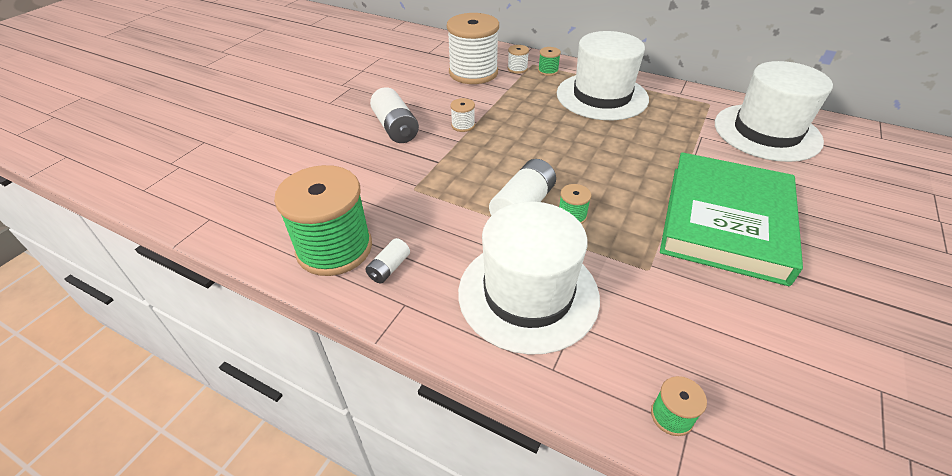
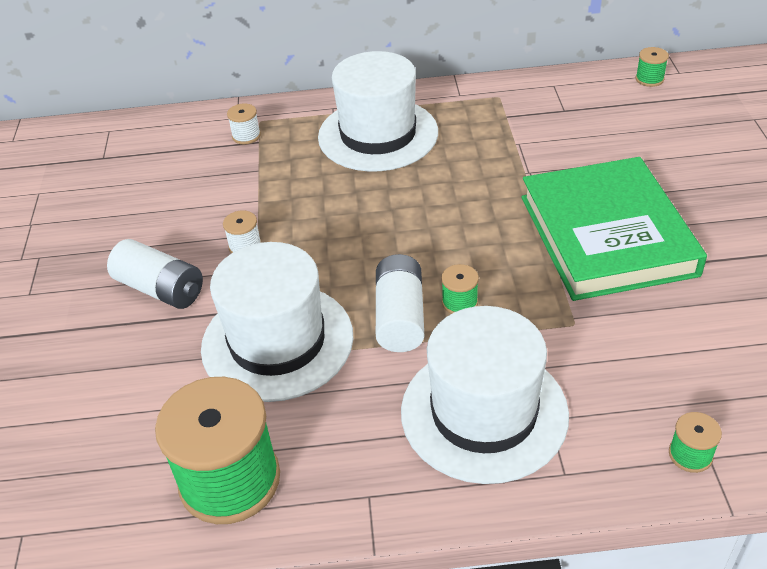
camera: 30 degrees left, 0 degrees up
white battery [365,238,410,283] -> none
white spool [447,13,499,84] -> none
green spool [538,47,561,76] -> green spool moved to [636,47,669,87]
white hat [715,61,833,162] -> white hat moved to [201,242,354,402]

